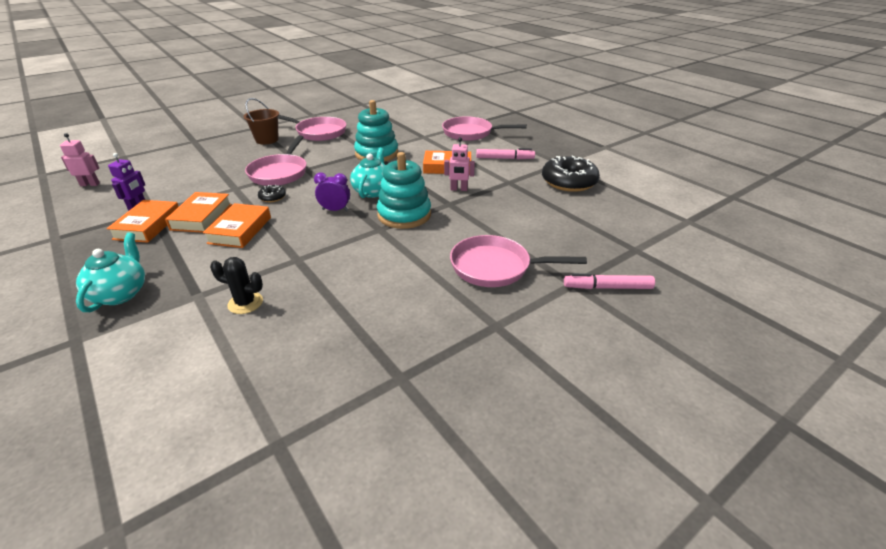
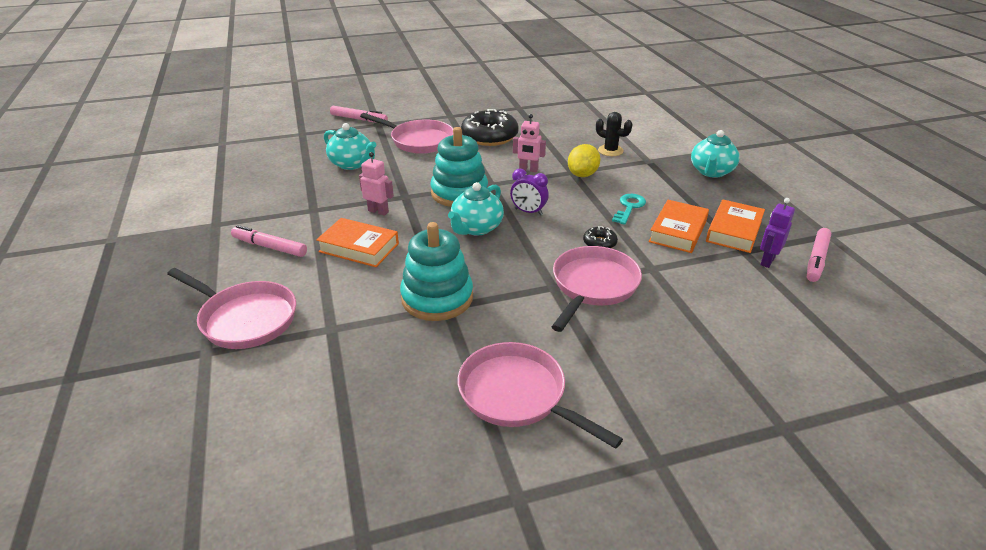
camera: 160 degrees left, 0 degrees up
pink robot [60,133,100,186] -> pink robot moved to [513,114,546,172]
orange book [203,203,271,248] -> turquoise key [612,194,646,225]
brown bucket [244,98,279,144] -> none
black donut [542,155,600,192] -> black donut moved to [461,109,519,146]
none -> turquoise teapot [324,123,376,170]
none -> yellow lemon [568,144,600,177]
none -> pink marker [807,228,831,282]

